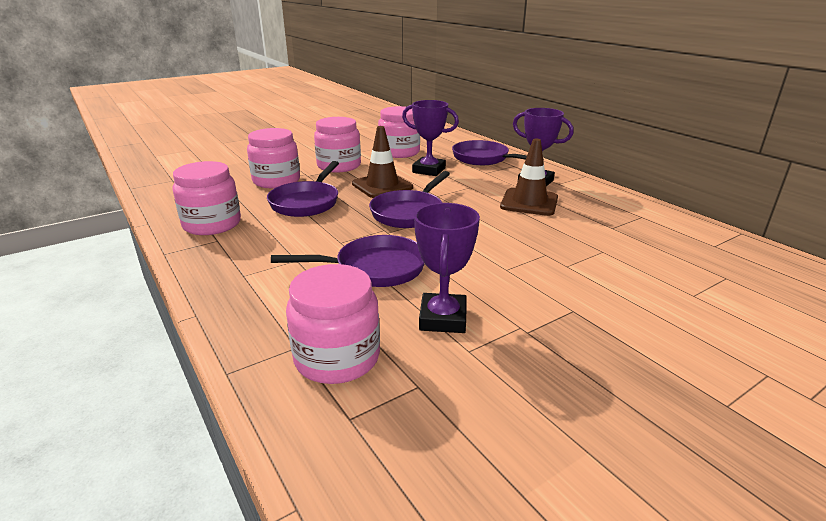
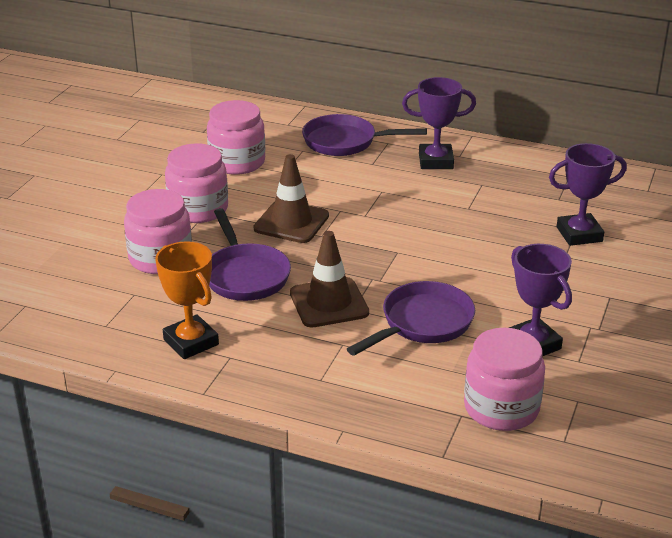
camera: 35 degrees left, 5 degrees up
pink jar [172,161,241,235] -> orange trophy [155,241,219,359]
purple pan [369,171,450,228] -> none
purple trophy [402,100,459,176] -> purple trophy moved to [549,143,627,246]
brown traffic cone [500,139,558,216] -> brown traffic cone moved to [290,231,369,327]

